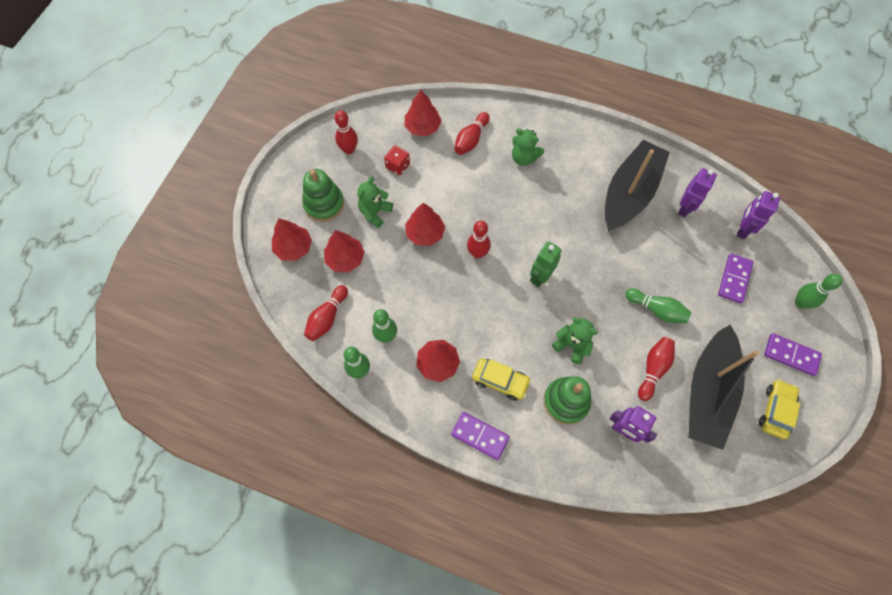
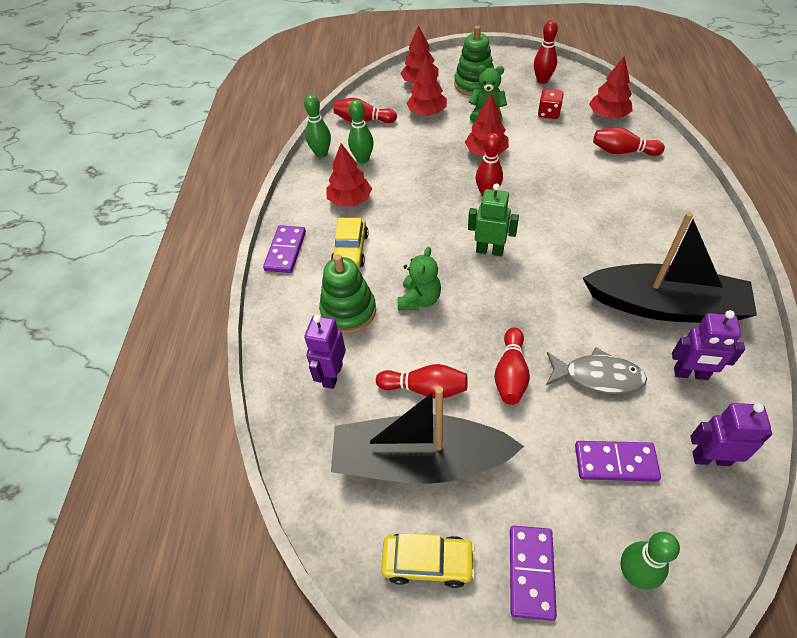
camera: 75 degrees right, 15 degrees down
green teddy bear [512,128,544,166] -> none
green bowling pin [625,288,691,323] -> red bowling pin [494,327,530,405]
none -> grey fish [546,347,647,394]

